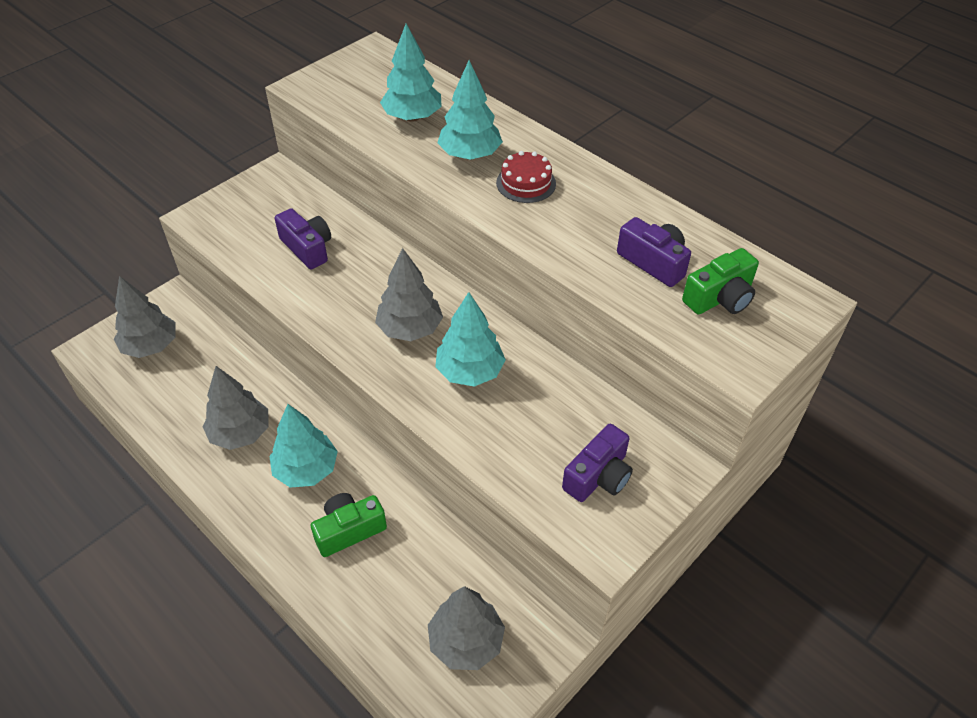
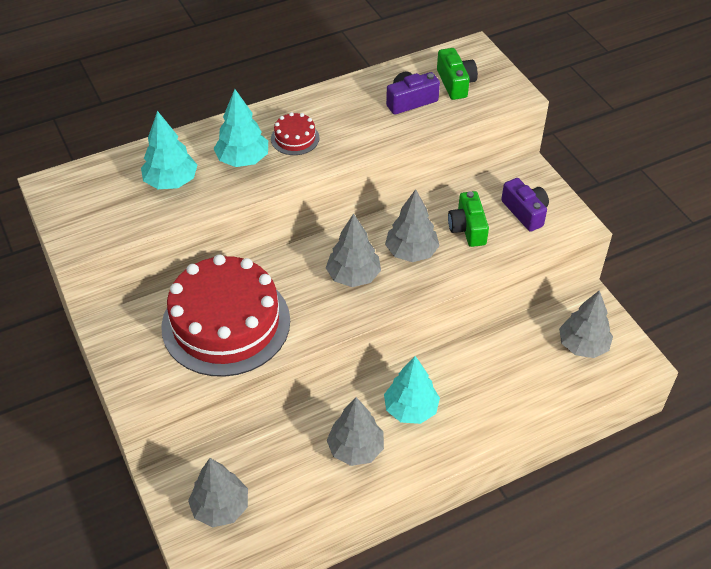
camera: 70 degrees left, 0 degrees up
purple camera [275,208,331,269] -> red cake [161,254,290,377]
green camera [311,493,387,557] -> green camera moved to [448,191,489,247]
turquoise tree [435,292,506,387] -> grey tree [385,189,440,262]

